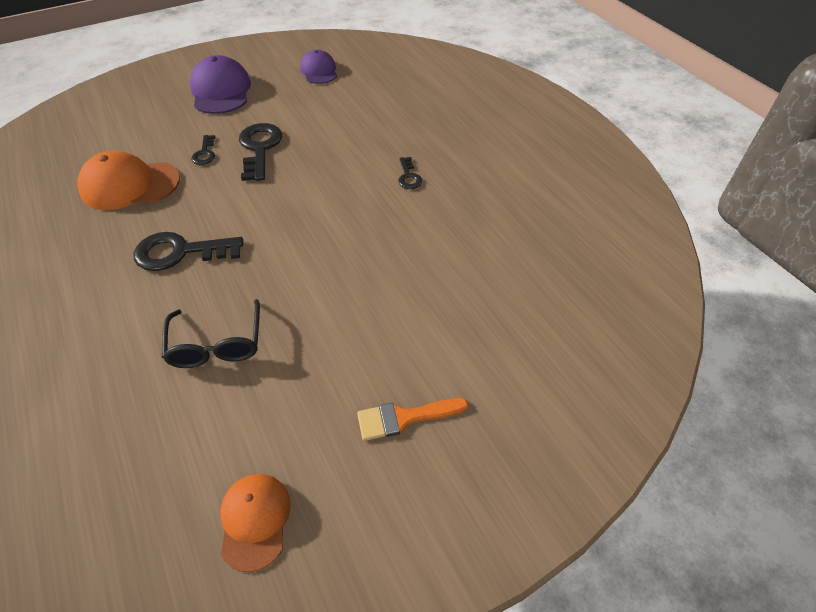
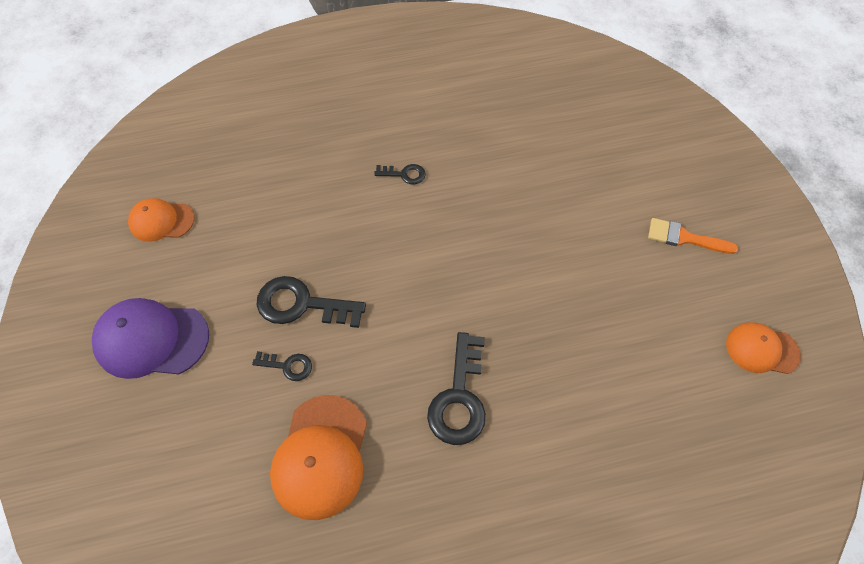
camera: 75 degrees left, 10 degrees up
black glasses [162,299,260,368] -> none
purple cap [300,50,337,84] -> orange cap [128,198,195,242]
orange brush [357,398,469,441] -> orange brush turned 105 degrees clockwise [648,218,738,254]

